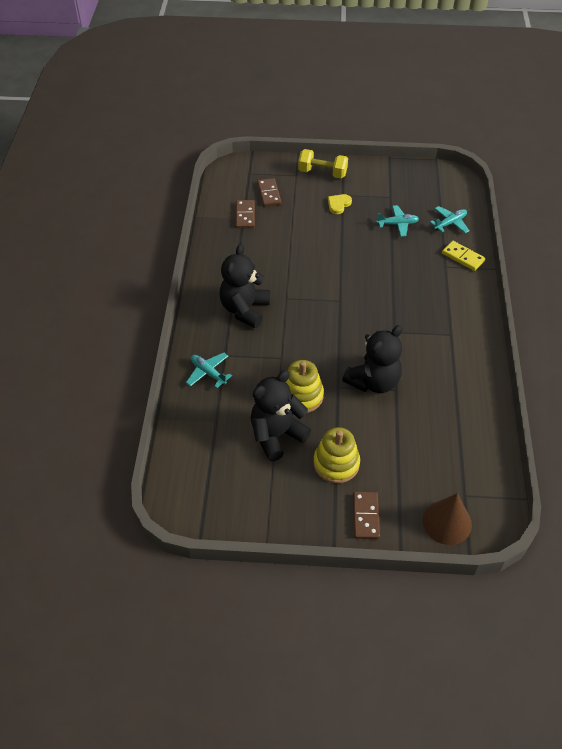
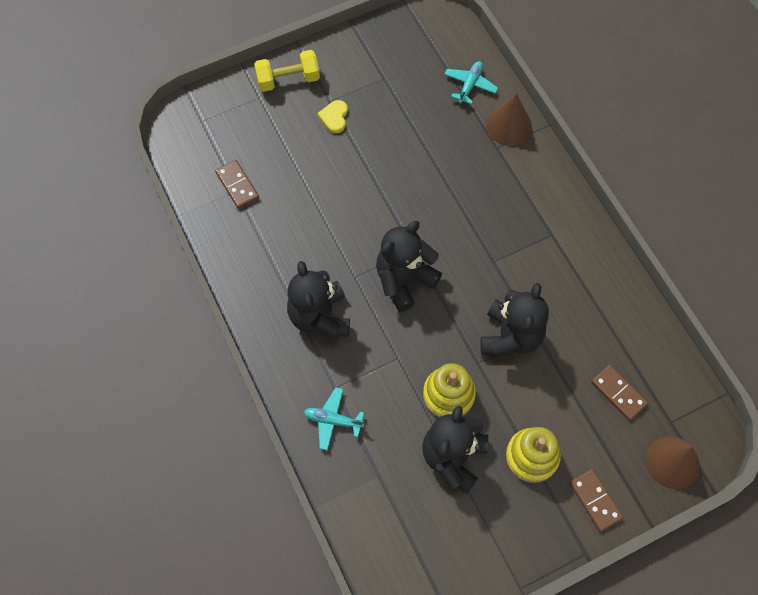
camera: 30 degrees left, 15 degrees up
brown domino [257,178,281,207] -> brown domino moved to [591,365,648,421]
turquoise plane [376,205,419,237] -> none
yellow domino [442,241,486,271] -> brown cone [486,93,532,146]
none -> black teddy bear [376,221,442,312]

